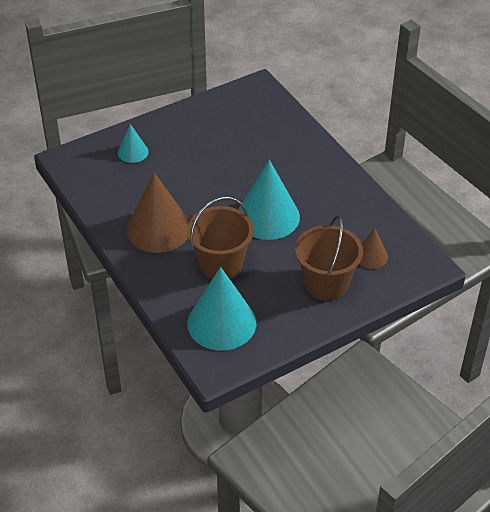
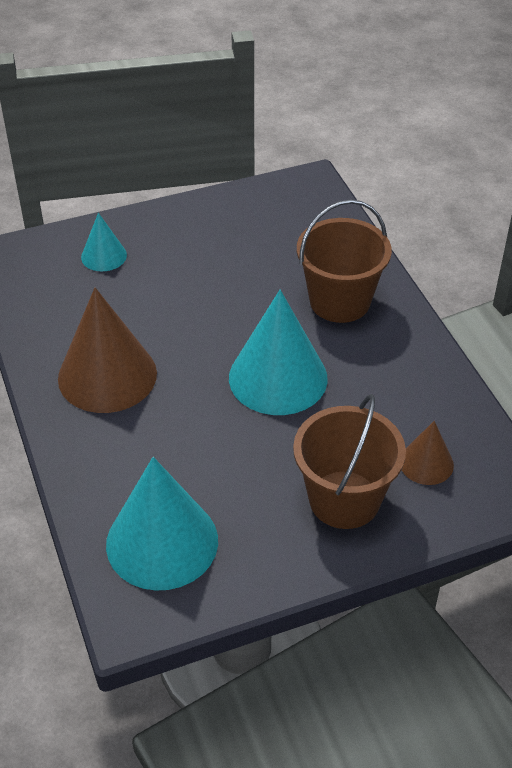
camera: 10 degrees right, 0 degrees up
brown bucket [187,196,254,279] -> brown bucket moved to [297,199,392,323]

